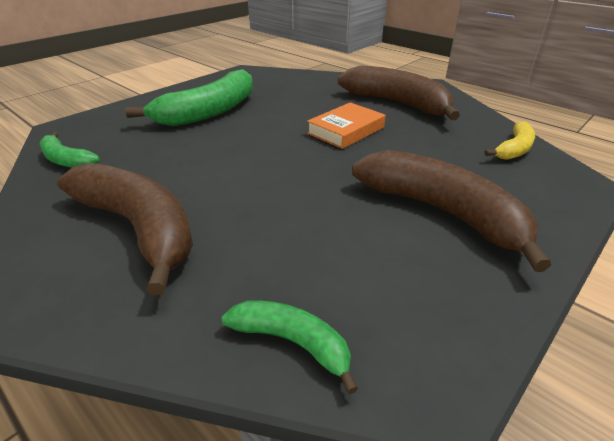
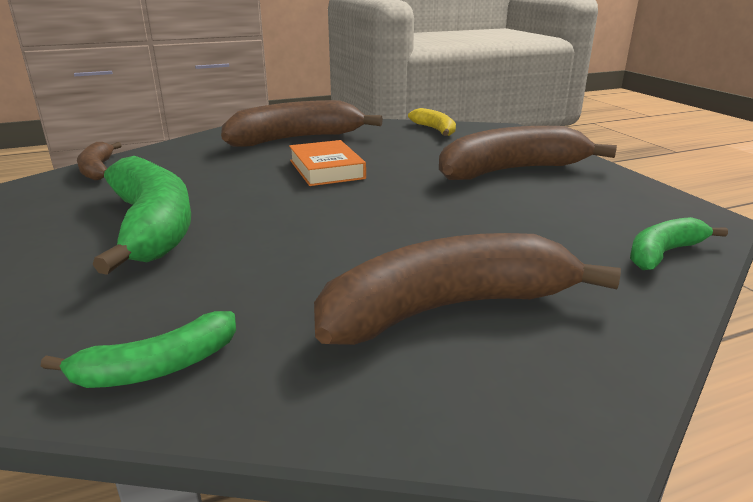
camera: 65 degrees left, 10 degrees down
none -> brown banana [77,142,122,181]

